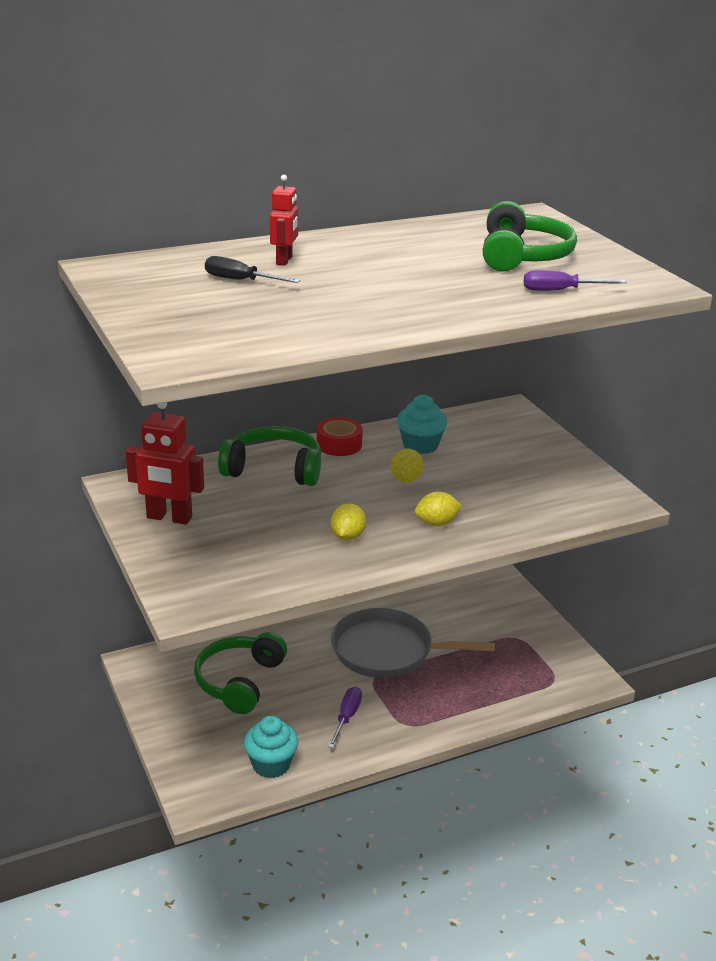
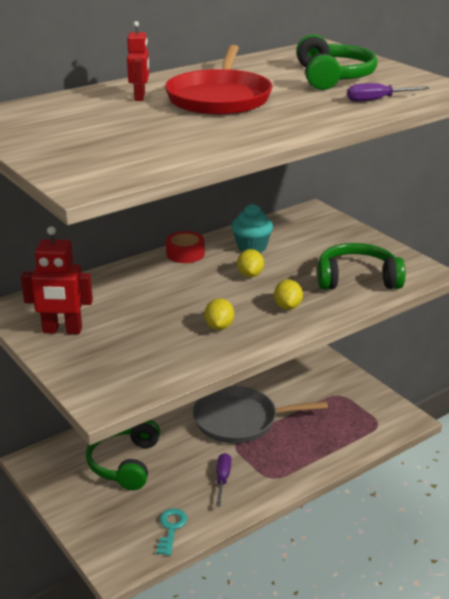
camera: 10 degrees left, 0 degrees up
black screwdriver [205,256,300,283] -> none
green headphones [218,426,321,486] -> green headphones moved to [317,243,406,290]
turquoise cupcake [244,716,298,778] -> turquoise key [156,508,187,556]
yellow lemon [415,491,462,526] -> yellow lemon turned 60 degrees counterclockwise [274,279,303,310]
none -> red pan [165,45,272,115]

